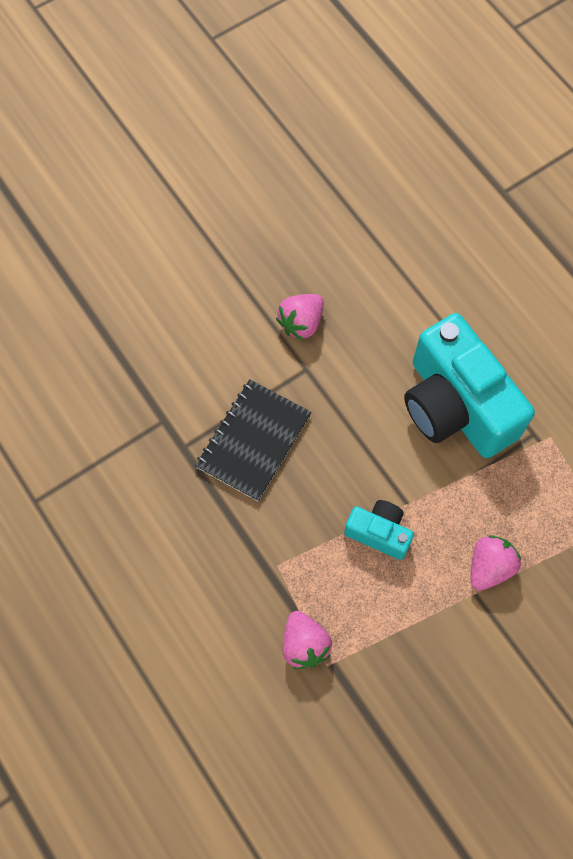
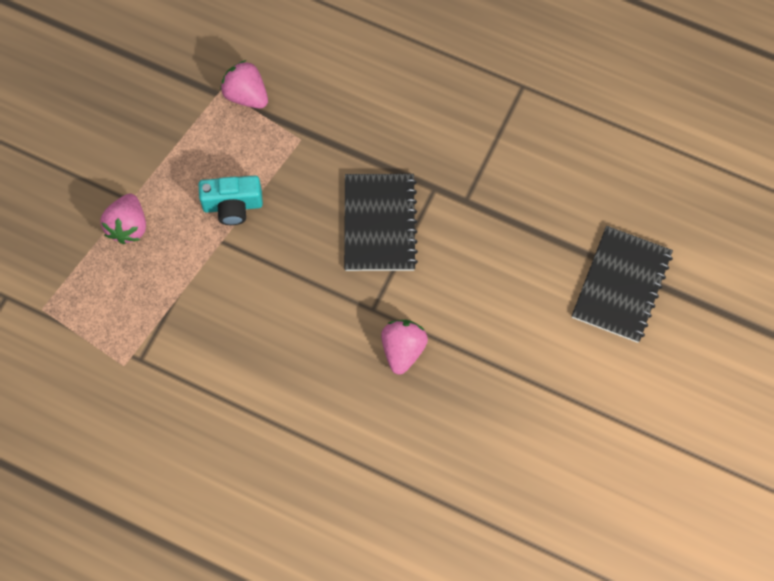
camera: 150 degrees right, 0 degrees up
turquoise camera [404,313,535,458] -> none
none -> black notebook [572,226,673,343]

